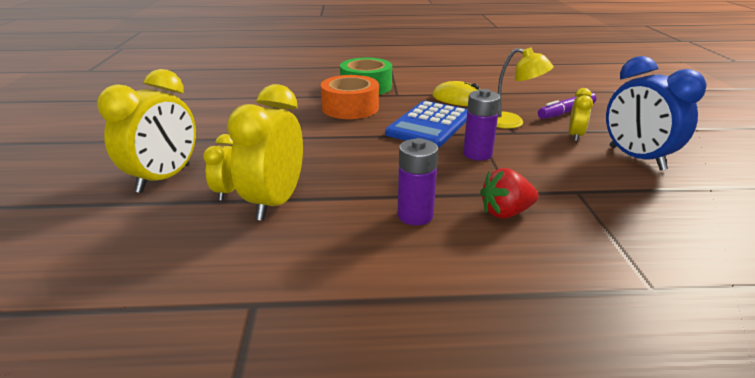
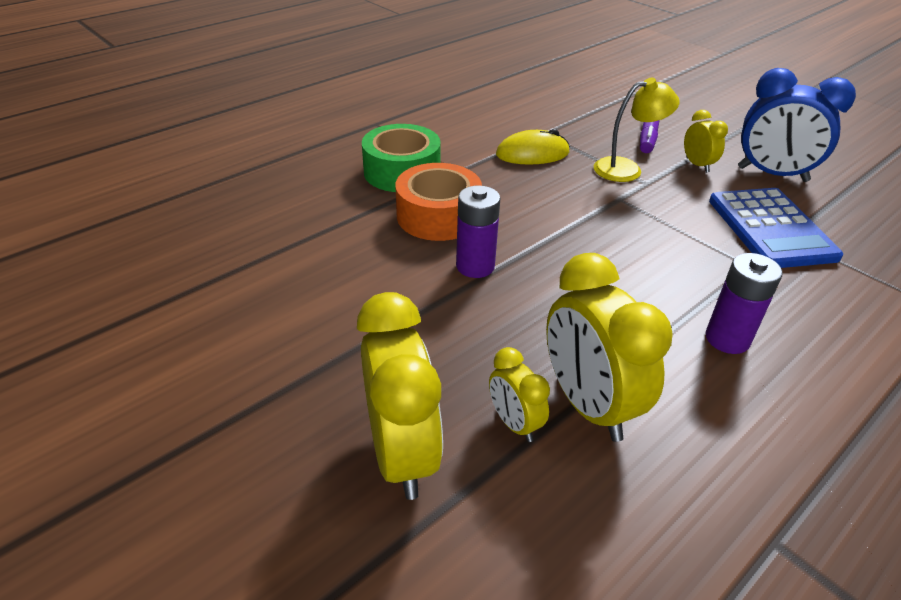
camera: 40 degrees left, 10 degrees up
blue calculator [385,101,468,147] -> blue calculator moved to [709,188,843,268]
purple battery [463,89,501,161] -> purple battery moved to [456,185,501,278]
red strawberry [480,168,538,219] -> none

